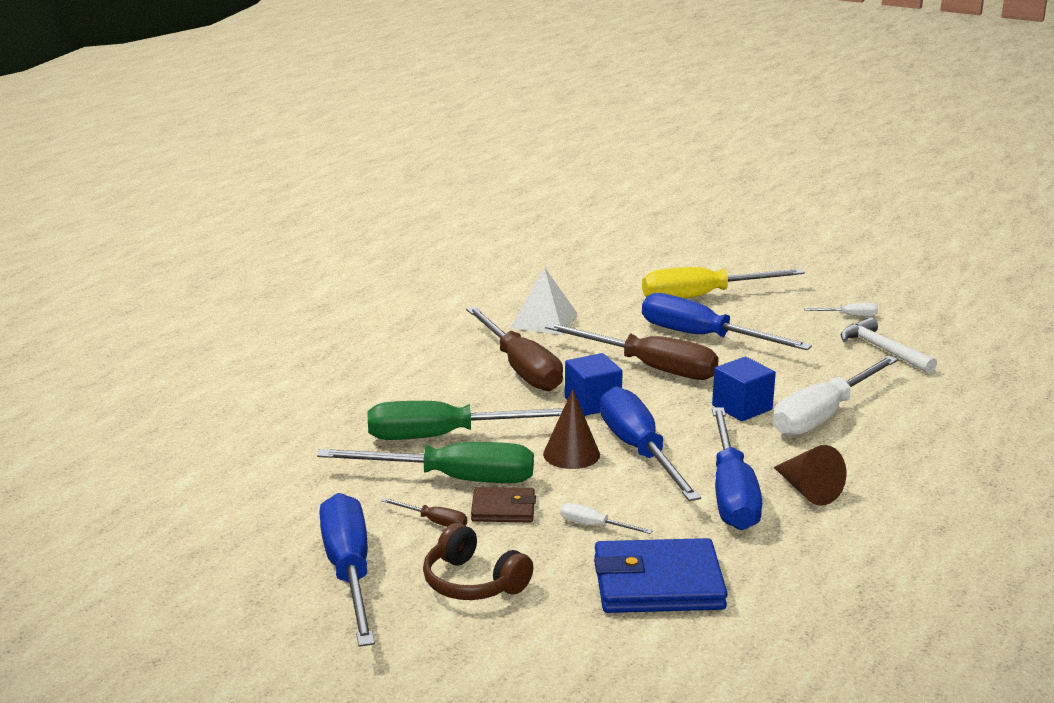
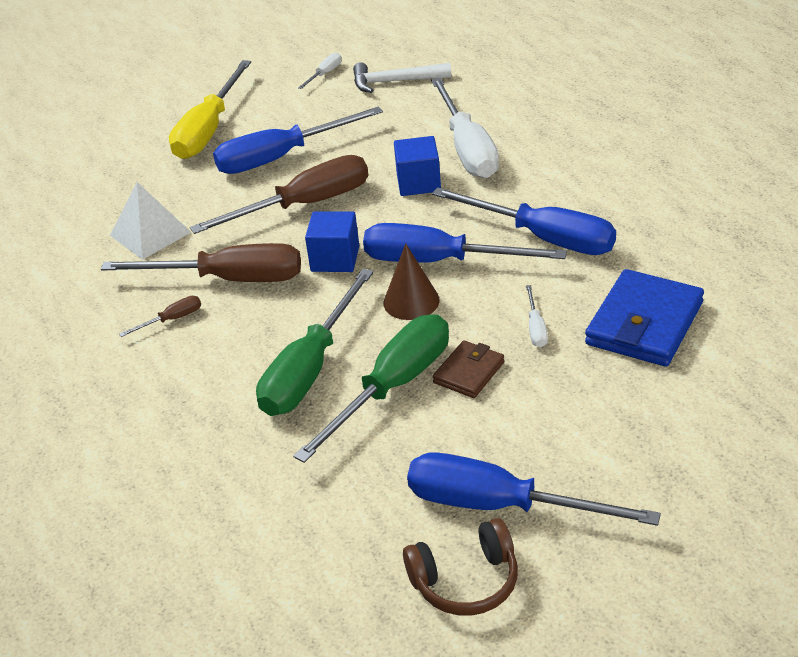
camera: 55 degrees left, 15 degrees up
brown screwdriver [381,498,467,527] -> brown screwdriver moved to [119,296,201,337]
brown headphones [423,523,533,600] -> brown headphones moved to [403,518,518,616]
white screwdriver [561,503,652,534] -> white screwdriver turned 60 degrees counterclockwise [526,285,548,347]
brown cone [774,445,846,506] -> none

